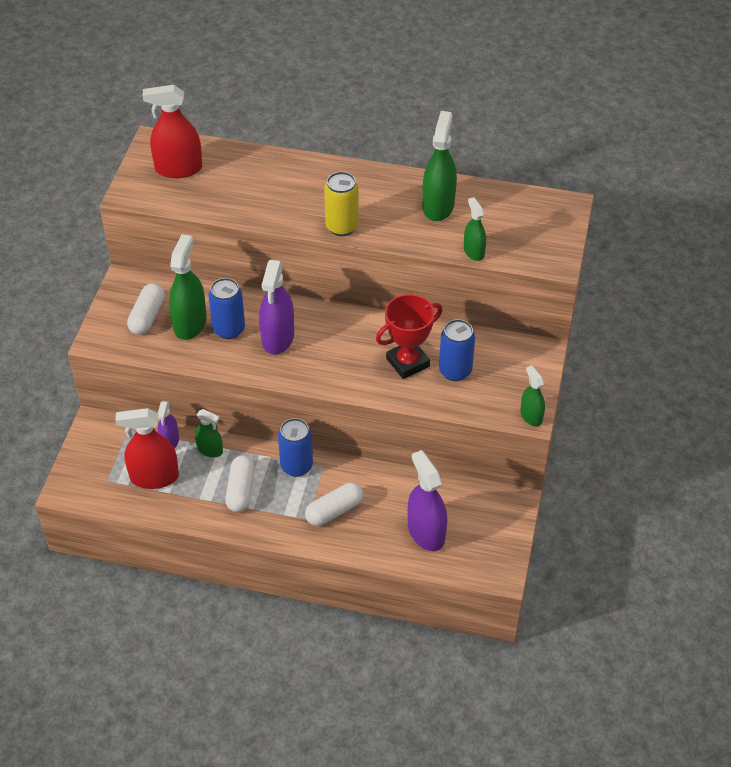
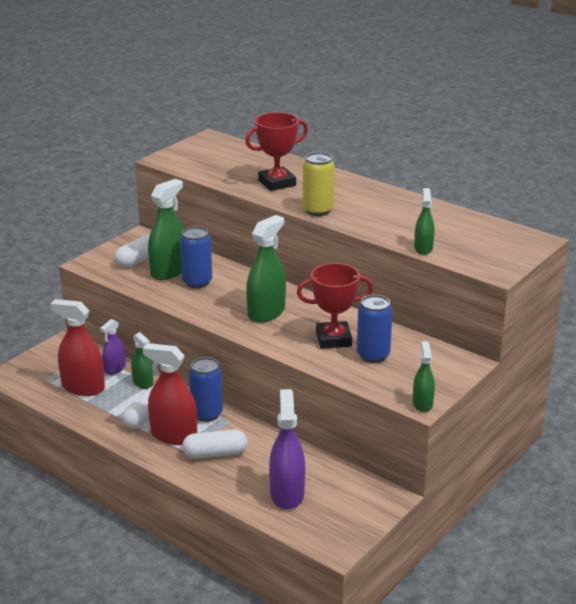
camera: 25 degrees right, 20 degrees down
red spray bottle [143,85,202,178] -> red spray bottle moved to [143,343,197,445]
purple spray bottle [259,260,294,355] -> none
green spray bottle [422,111,457,221] -> green spray bottle moved to [246,215,286,323]
none -> red trophy [245,112,308,191]

